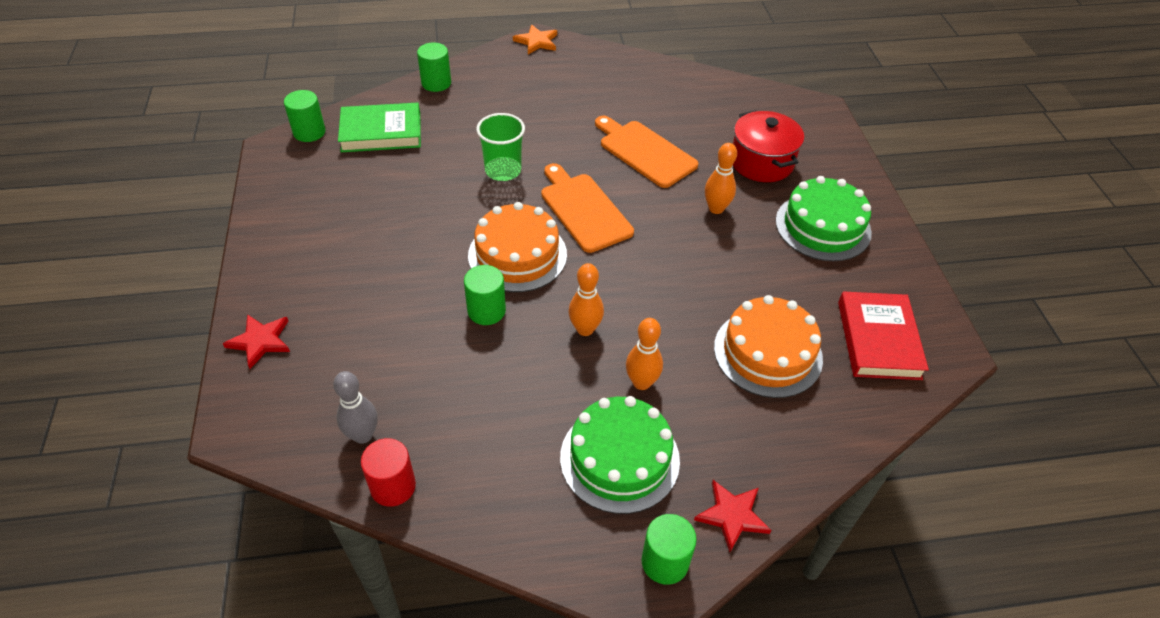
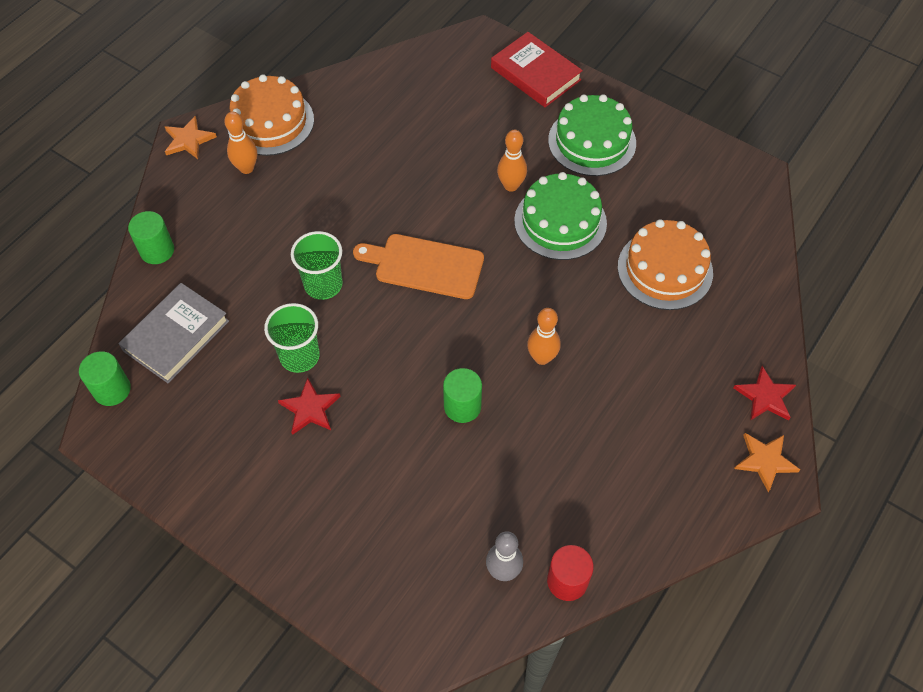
camera: 45 degrees left, 10 degrees up
red star [222,314,290,369] -> red star moved to [278,378,341,435]
green book [338,103,421,152] -> grey book [118,283,229,383]
orange cake [468,202,567,292] -> orange cake moved to [227,74,314,156]
green cake [560,396,680,514] -> green cake moved to [514,172,607,260]
orange cutting board [595,116,698,188] -> none
orange bowling pin [626,318,663,390] -> orange bowling pin moved to [224,112,257,174]
green cylinder [642,514,697,585] -> orange star [734,433,800,492]
red pot [733,110,804,182] -> none
red book [838,291,929,380] -> red book moved to [491,32,583,107]
none -> green cup [264,303,320,373]

